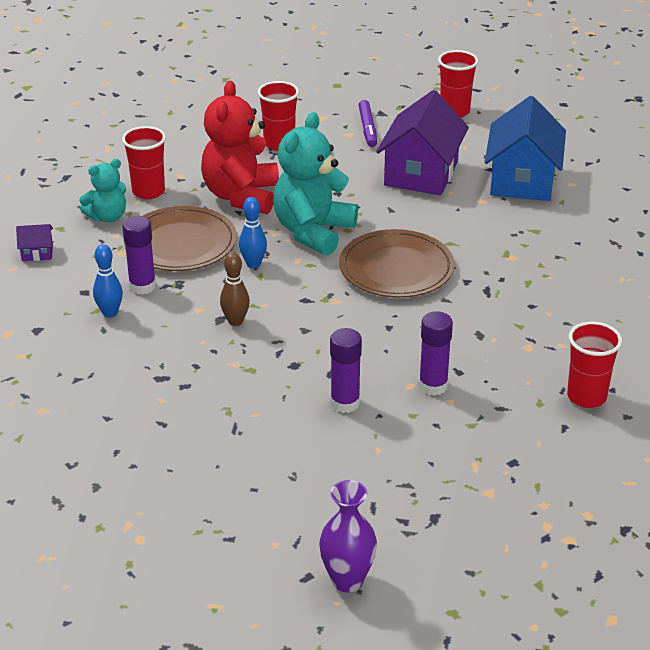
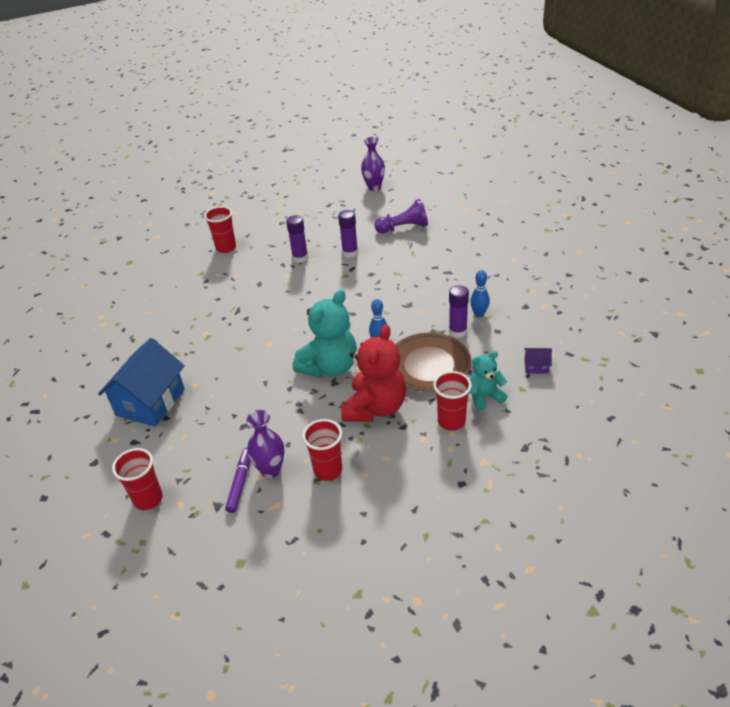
camera: 165 degrees left, 5 degrees up
brown bowling pin [220,252,250,326] -> none
brown plate [339,229,455,298] -> none
purple house [376,90,469,195] -> none
none -> purple vase [246,410,285,478]
none -> purple pawn [375,199,428,233]

